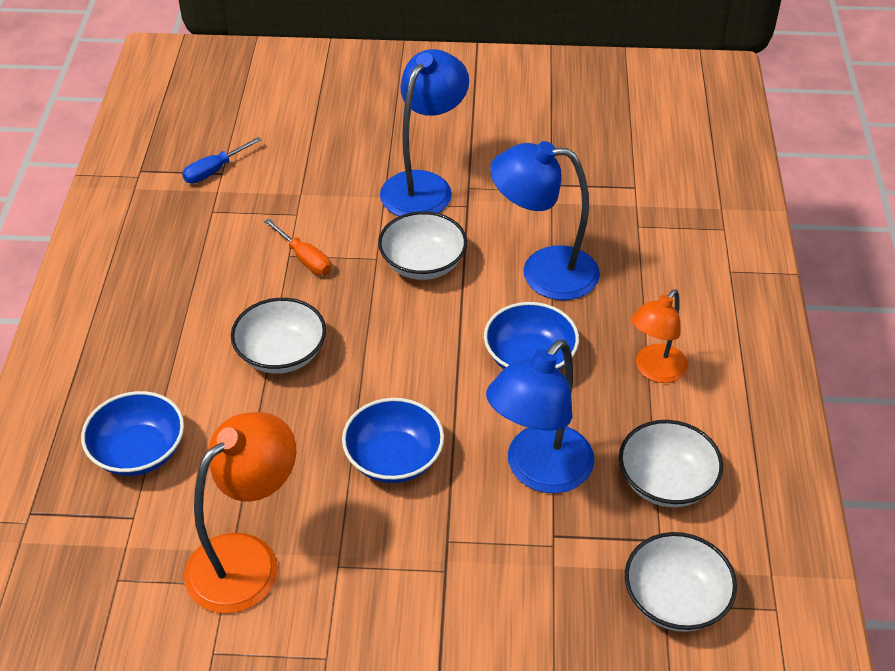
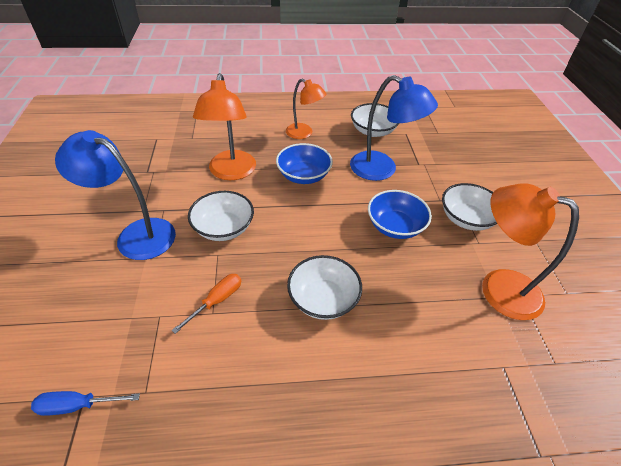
camera: 100 degrees left, 0 degrees up
blue bowl [81,391,184,476] -> none
blue screwdriver [182,137,262,184] -> blue screwdriver turned 135 degrees clockwise [31,391,140,416]
blue lamp [490,141,600,300] -> orange lamp [193,73,256,180]
white bowl [625,532,737,632] -> white bowl moved to [442,183,497,231]

